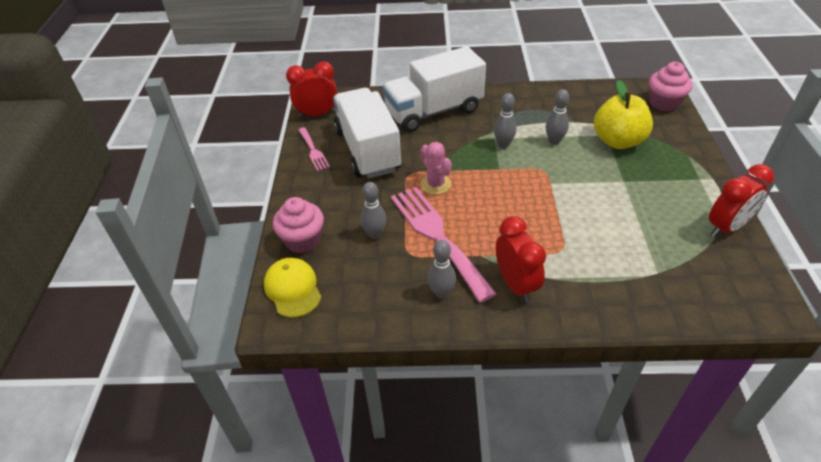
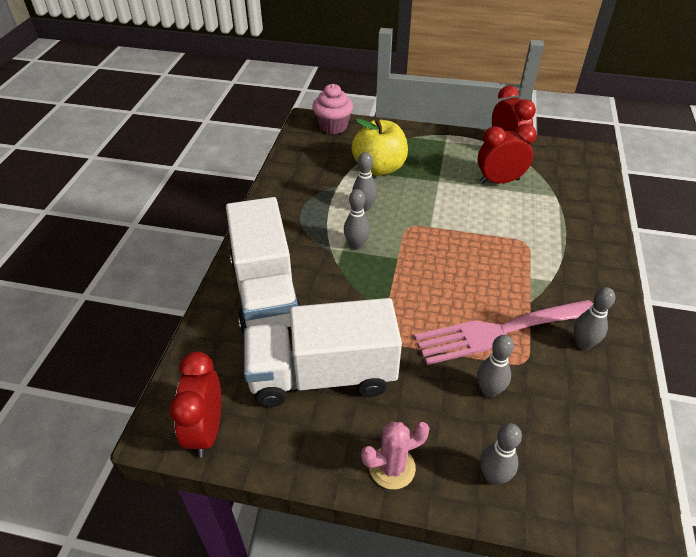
camera: 80 degrees left, 0 degrees up
yellow cap [264,258,322,318] -> none
pink cupcake [273,197,324,254] -> grey bowling pin [480,423,522,485]
pink fork [298,127,330,171] -> none
pink cactus [420,142,452,195] -> pink cactus moved to [361,422,430,489]
red clock [496,216,546,303] -> red clock moved to [477,124,537,184]

